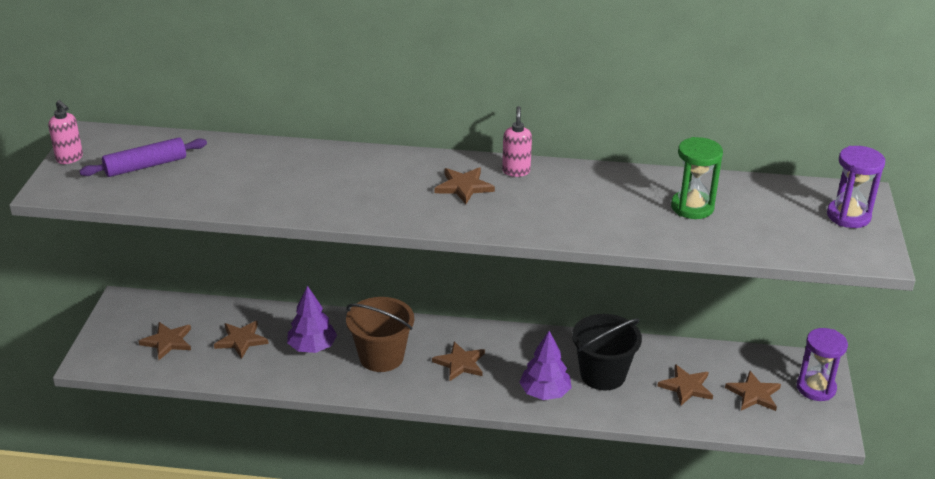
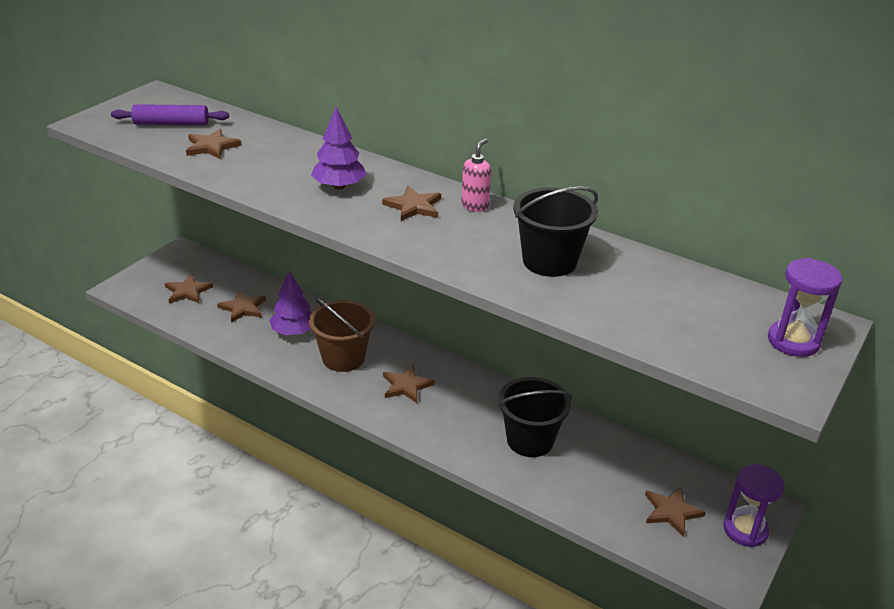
camera: 25 degrees right, 0 degrees up
pink soap dispenser [48,100,83,164] -> none
purple tree [519,331,572,400] -> purple tree moved to [311,107,367,189]
brown star [657,364,713,406] -> brown star moved to [186,129,242,159]
green hourglass [671,137,723,219] -> none
none -> black bucket [513,187,598,277]

